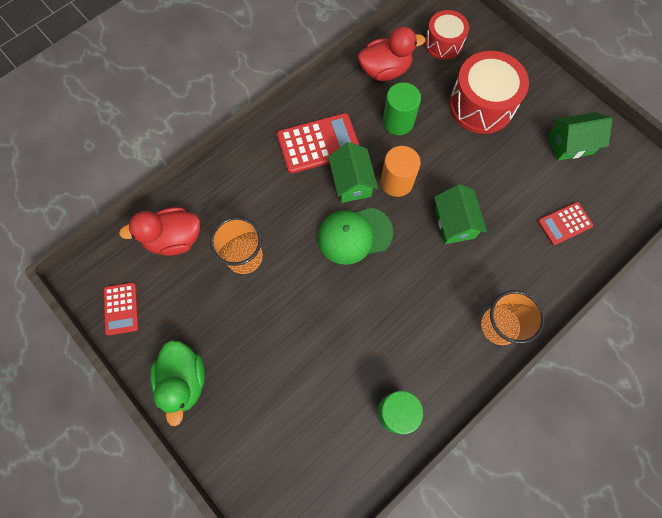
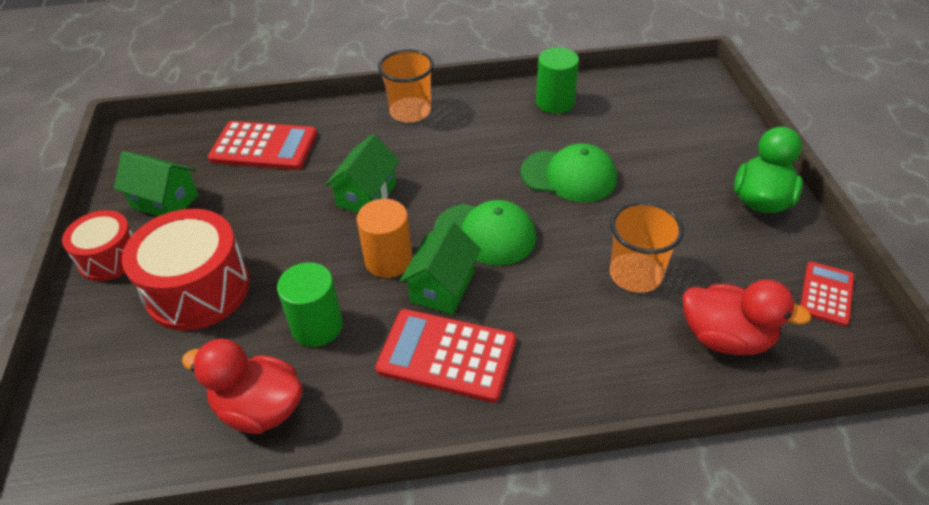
camera: 145 degrees left, 25 degrees down
red drum [425,10,469,60] -> red drum moved to [62,210,133,281]
red calculator [538,202,594,245] -> red calculator [208,121,317,170], size x1.68
none -> green cap [520,143,617,202]

